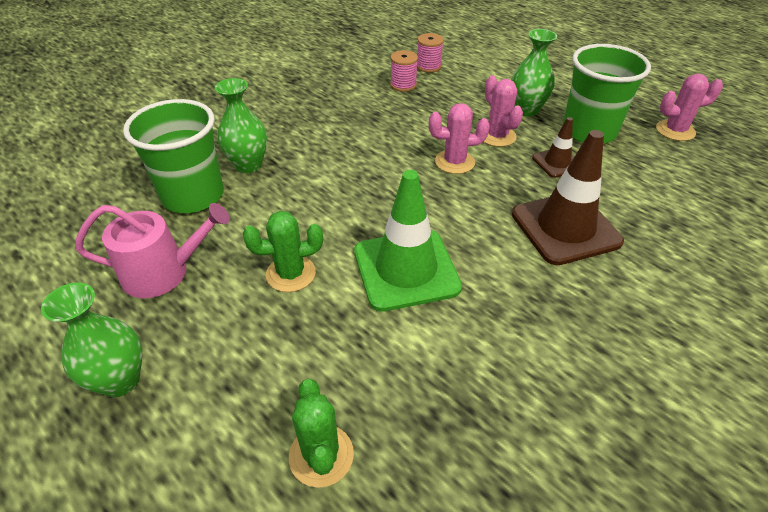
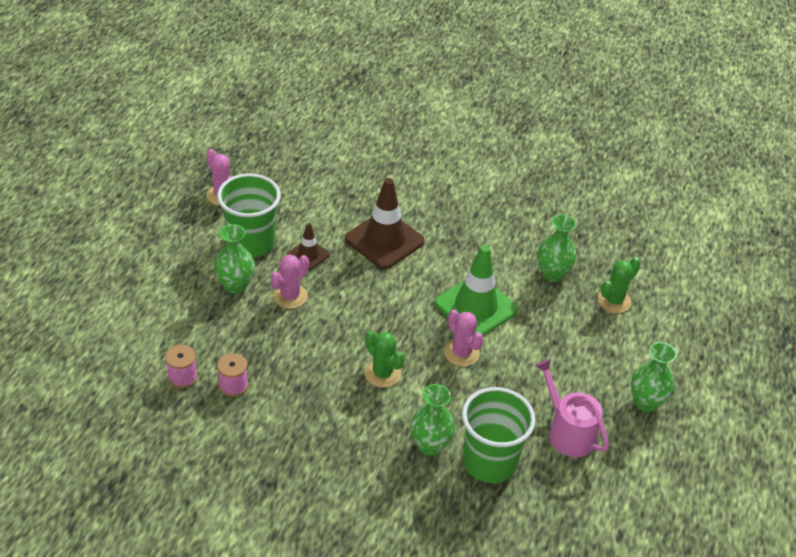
camera: 120 degrees left, 0 degrees up
green cactus [243,211,323,292] -> green cactus moved to [365,331,405,388]
pink cactus [429,103,490,174] -> pink cactus moved to [444,309,484,367]
none -> green vase [537,214,577,282]

